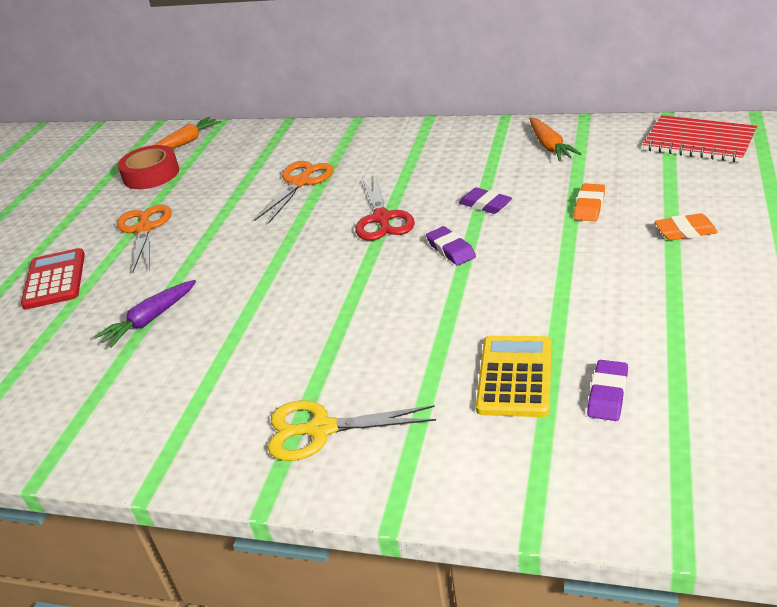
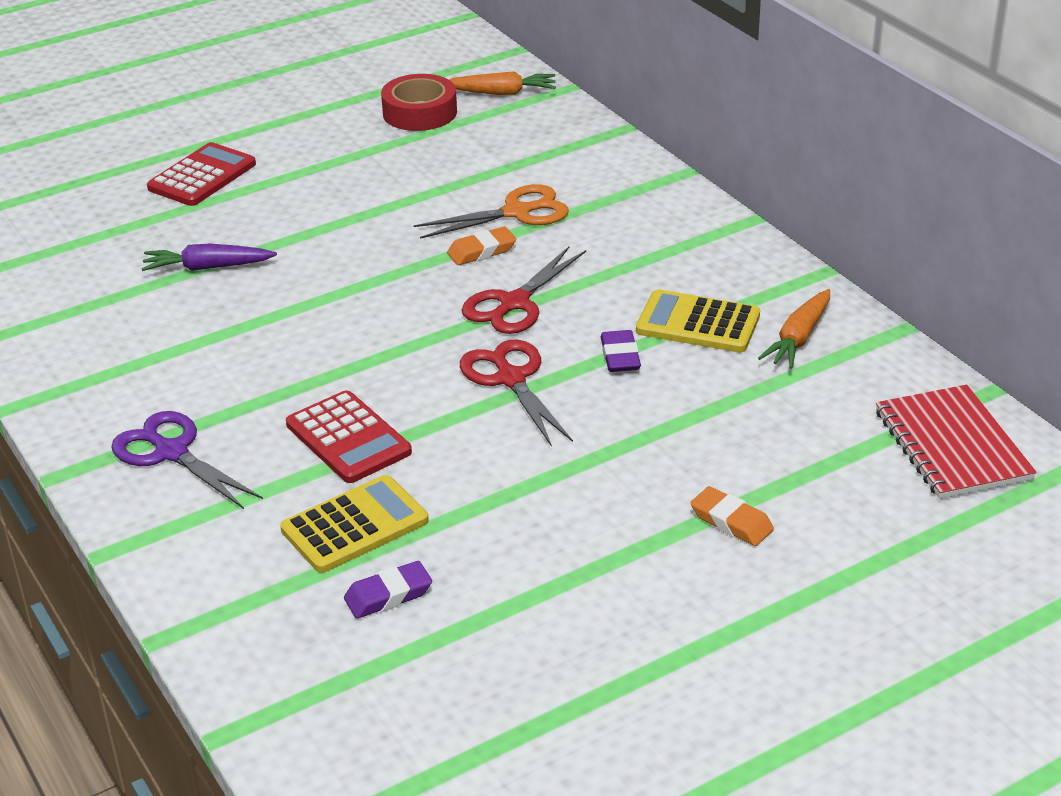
camera: 40 degrees right, 0 degrees up
orange scissors [117,205,172,272] -> none
yellow scissors [268,400,436,461] -> purple scissors [111,411,263,509]
purple eraser [426,226,476,266] -> red scissors [460,340,573,447]
orange eraser [574,183,605,221] -> orange eraser moved to [447,227,516,265]
none -> red calculator [286,390,412,483]
none -> yellow calculator [636,289,760,352]

